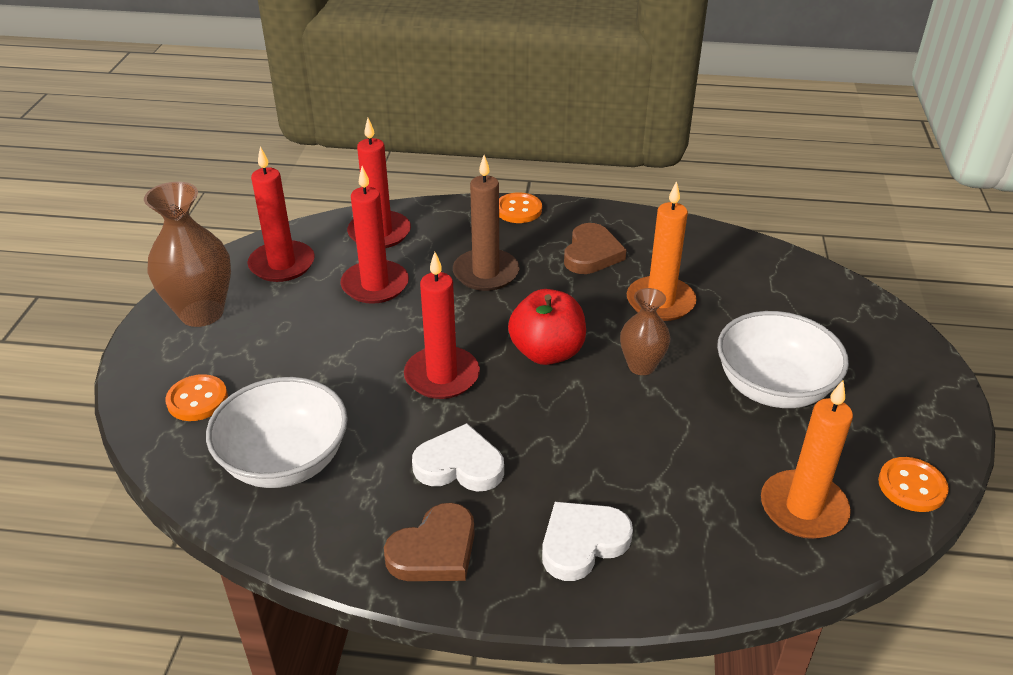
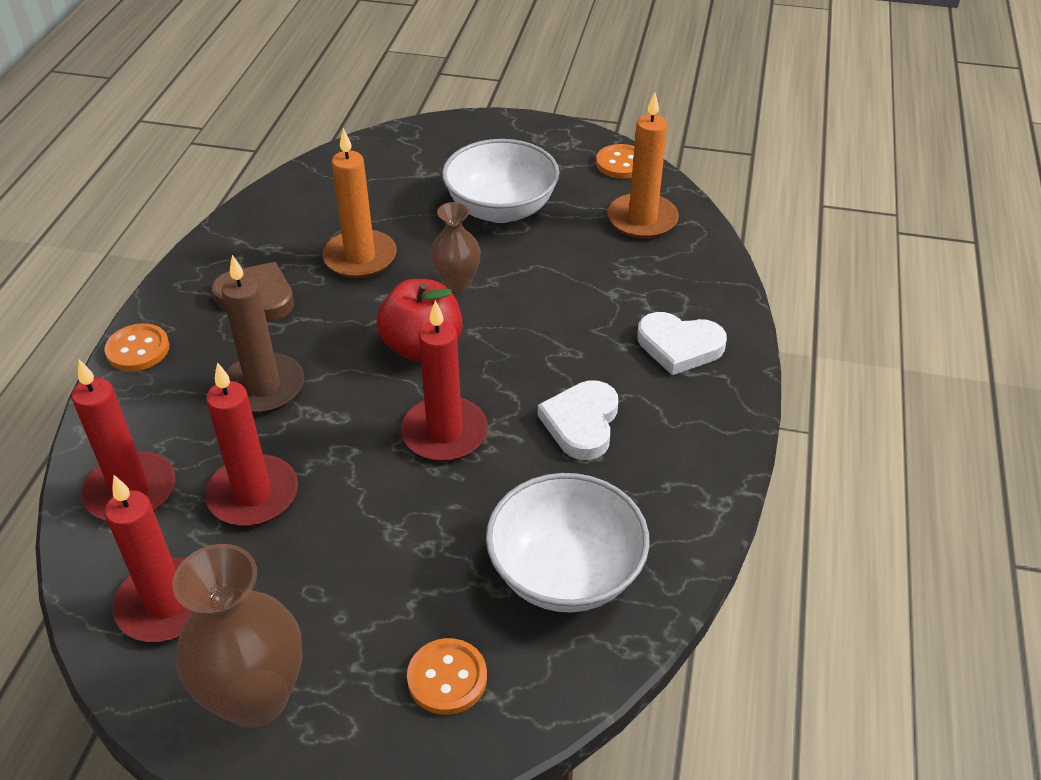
camera: 85 degrees left, 5 degrees up
brown heart [384,503,475,581] -> none
white heart [542,502,633,581] -> white heart turned 45 degrees counterclockwise [637,312,727,375]

